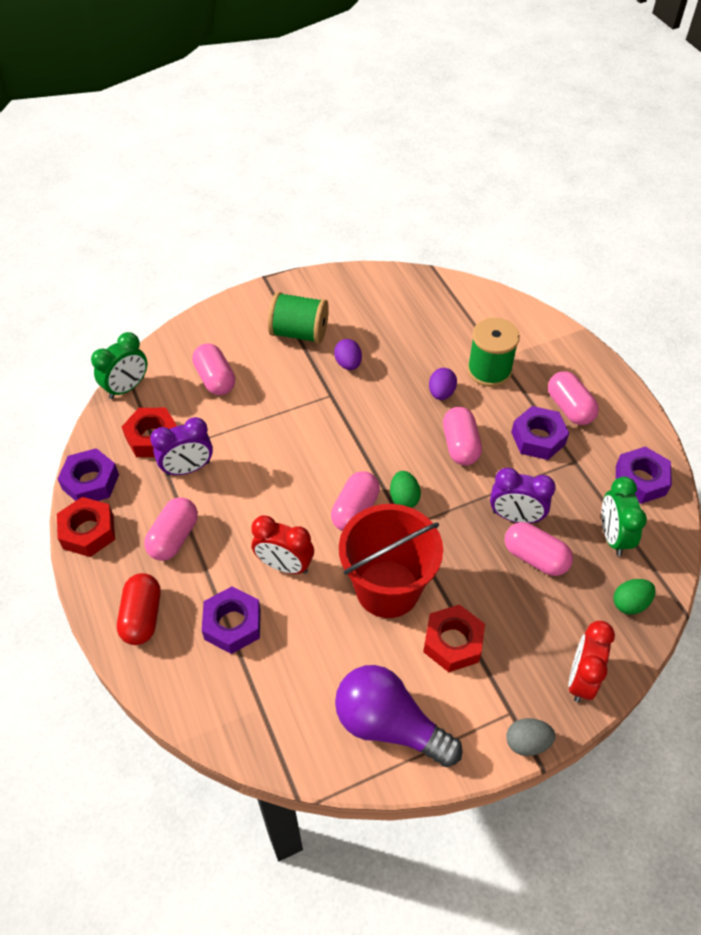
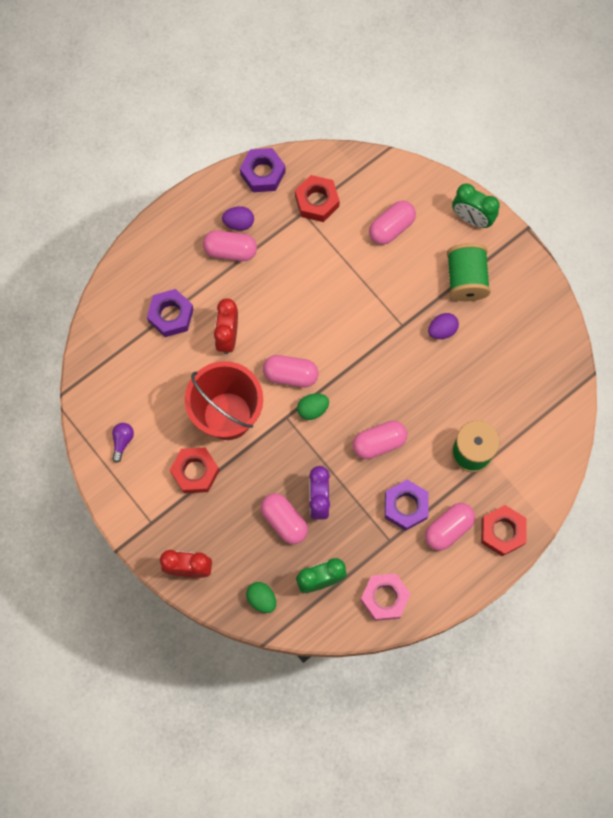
camera: 75 degrees right, 20 degrees up
red nut [57,497,115,557] -> red nut moved to [481,505,527,556]
green clock [91,332,147,399] -> green clock moved to [452,184,500,228]
red capsule [117,573,161,645] -> none
purple clock [150,417,213,476] -> none
purple light bulb [335,665,462,767] -> purple light bulb [112,423,134,463], size x0.42
purple egg [429,368,457,400] -> purple egg moved to [222,206,254,231]
pink capsule [505,522,573,576] -> pink capsule turned 60 degrees counterclockwise [261,493,308,544]
grey egg [506,718,555,756] -> none
purple nut [616,447,672,504] -> pink nut [360,573,411,621]

